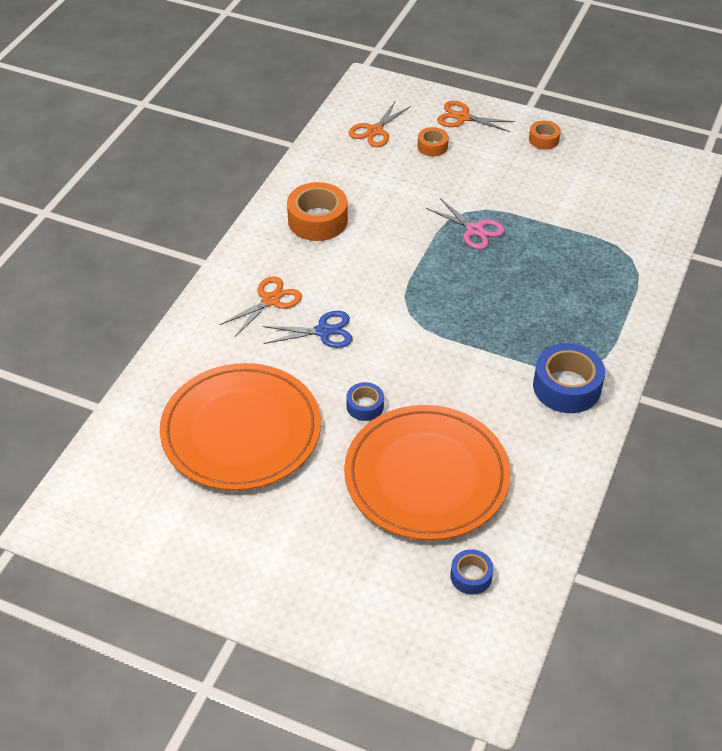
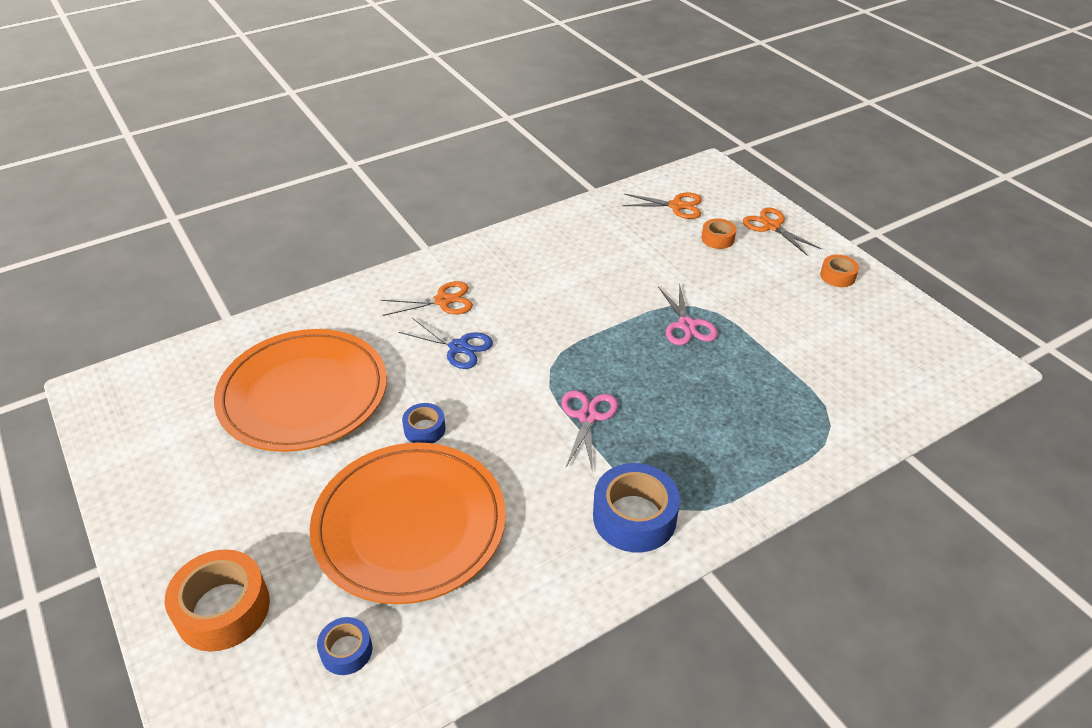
camera: 35 degrees right, 5 degrees down
orange tape [287,182,348,241] -> orange tape moved to [165,549,270,651]
orange scissors [349,102,411,147] -> orange scissors turned 150 degrees counterclockwise [622,192,702,219]
none -> pink scissors [561,390,618,472]

